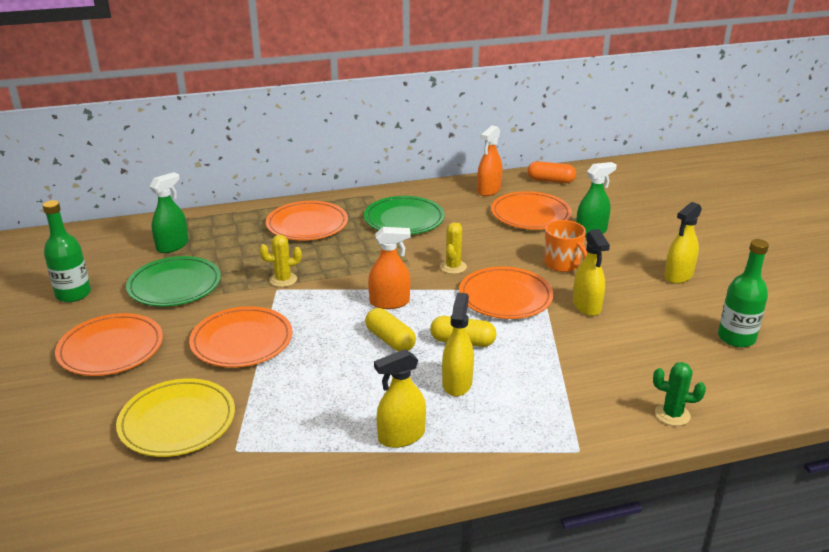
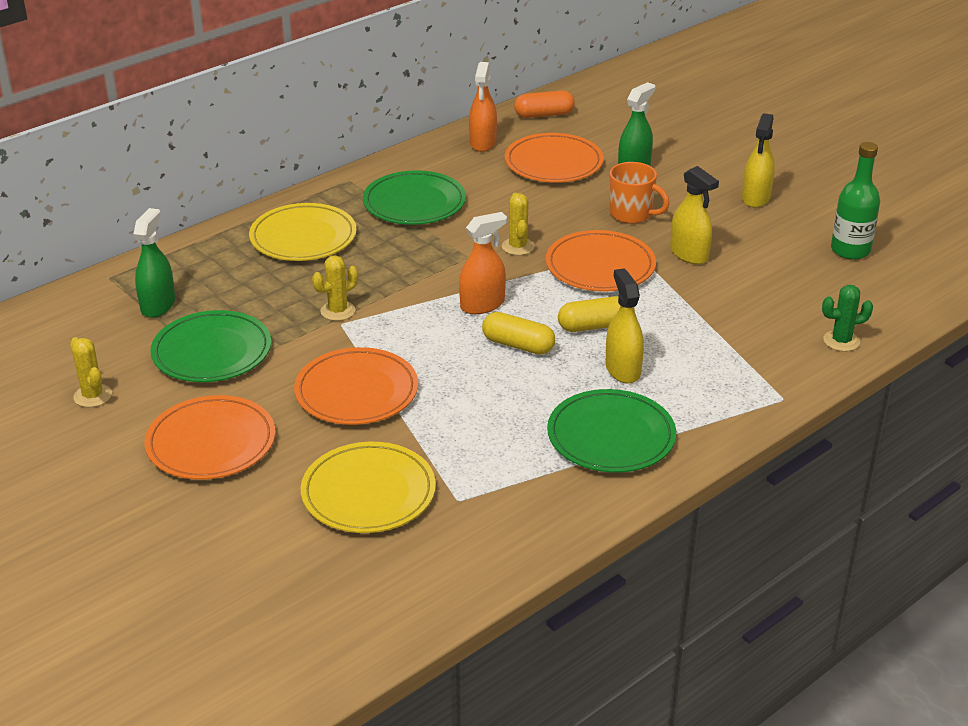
camera: 25 degrees left, 5 degrees up
green bottle [43,200,91,302] -> yellow cactus [70,337,112,407]
orange plate [266,201,348,240] -> yellow plate [249,203,357,261]
yellow spray bottle [374,349,426,448] -> green plate [547,389,676,473]

